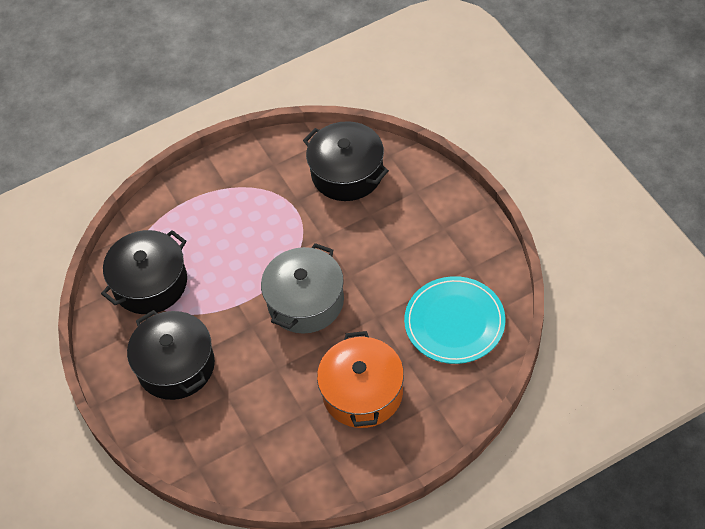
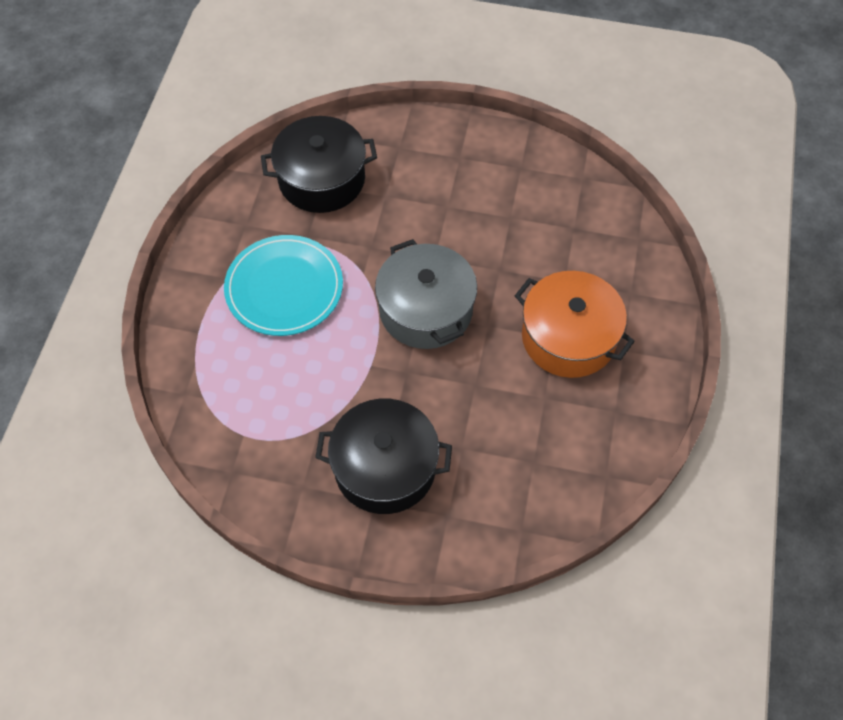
camera: 55 degrees left, 5 degrees up
black pot [101,230,187,314] -> none
turquoise plate [404,276,505,364] -> turquoise plate moved to [224,235,343,336]

